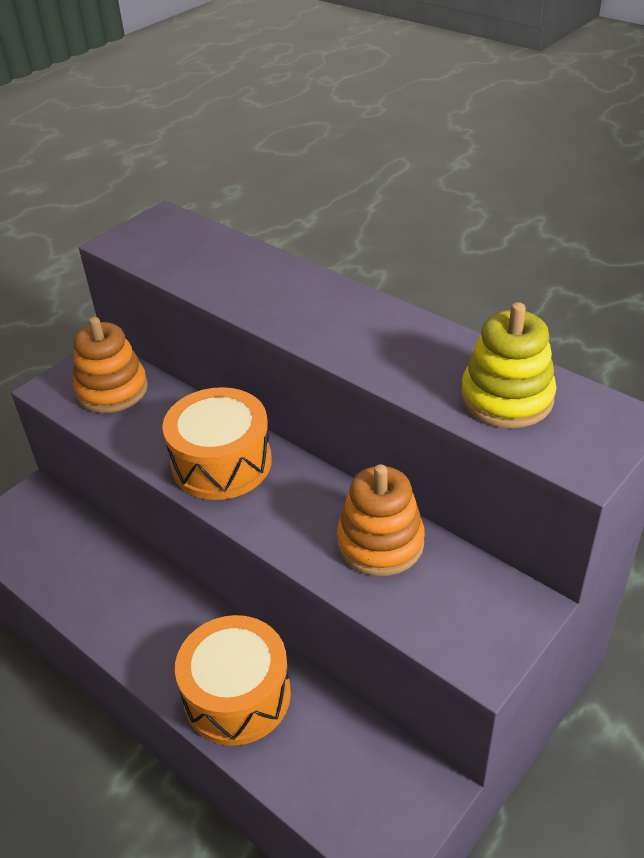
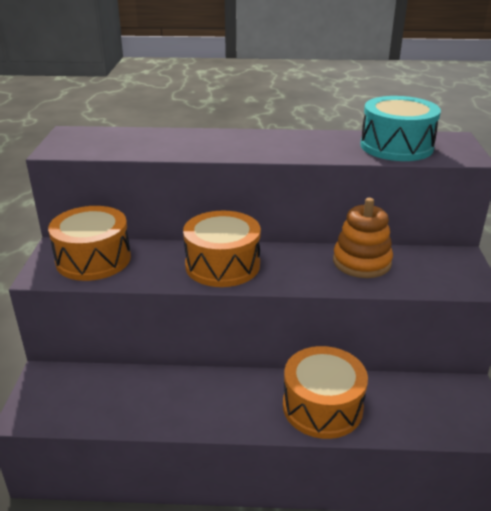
camera: 40 degrees left, 10 degrees down
orange stacking toy [73,317,148,413] -> orange drum [48,206,131,281]
yellow stacking toy [461,302,556,428] -> turquoise drum [361,96,441,161]

